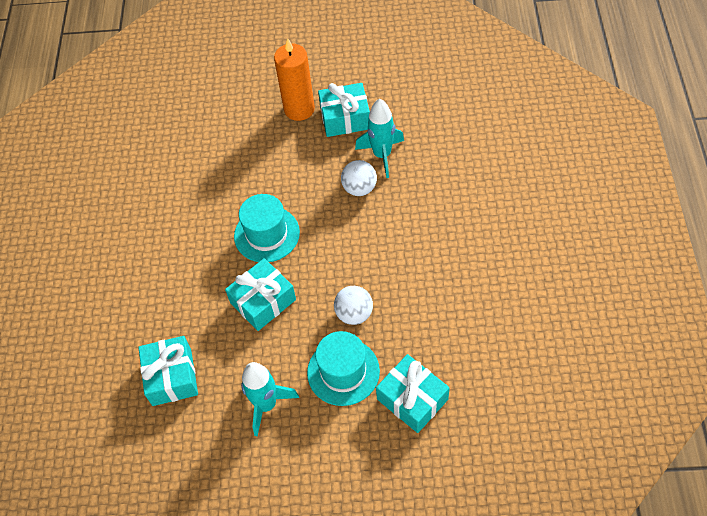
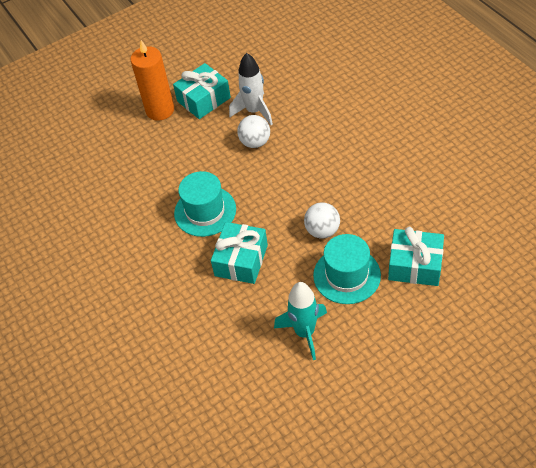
camera: 30 degrees left, 5 degrees down
turquoise gift [138,336,198,406] -> none
turquoise rocket [355,99,404,178] -> white rocket [229,53,273,125]

